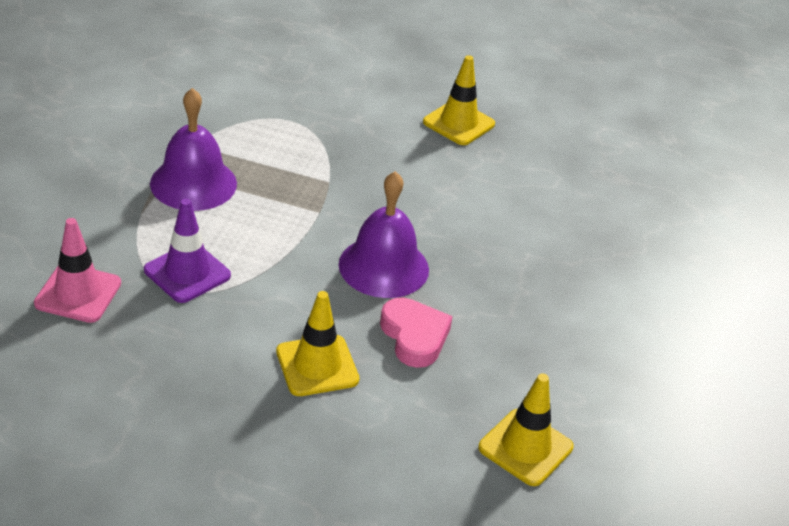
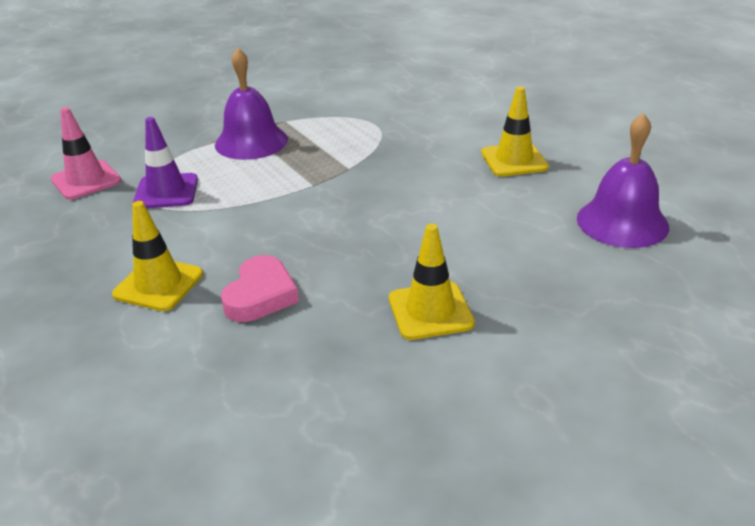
camera: 45 degrees right, 5 degrees down
purple bell [339,171,429,298] -> purple bell moved to [577,113,669,248]
yellow traffic cone [478,373,574,486] -> yellow traffic cone moved to [389,224,475,340]

